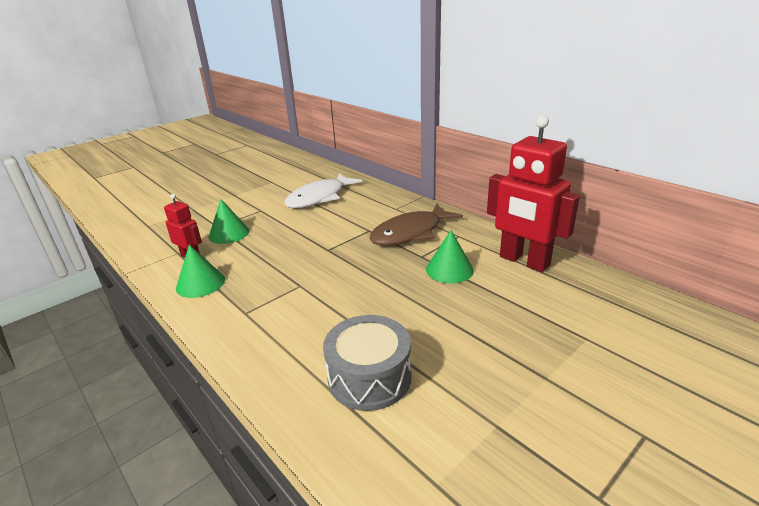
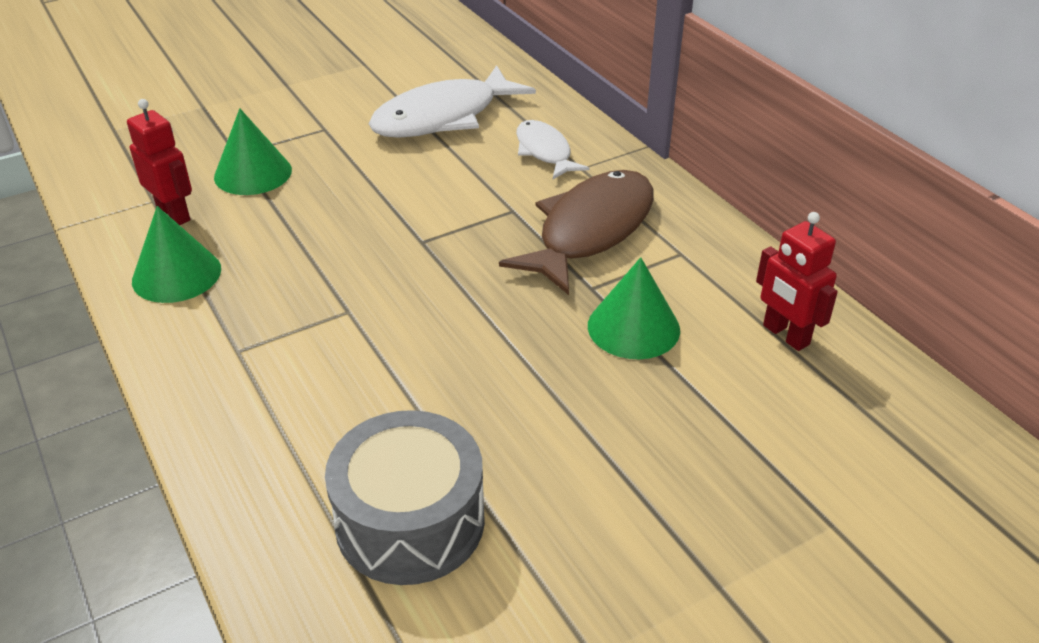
camera: 10 degrees right, 10 degrees up
brown fish [369,203,463,246] -> brown fish turned 150 degrees clockwise [499,170,654,295]
red robot [487,115,580,272] -> red robot [756,212,838,351], size x0.51
none -> white fish [516,120,589,179]

